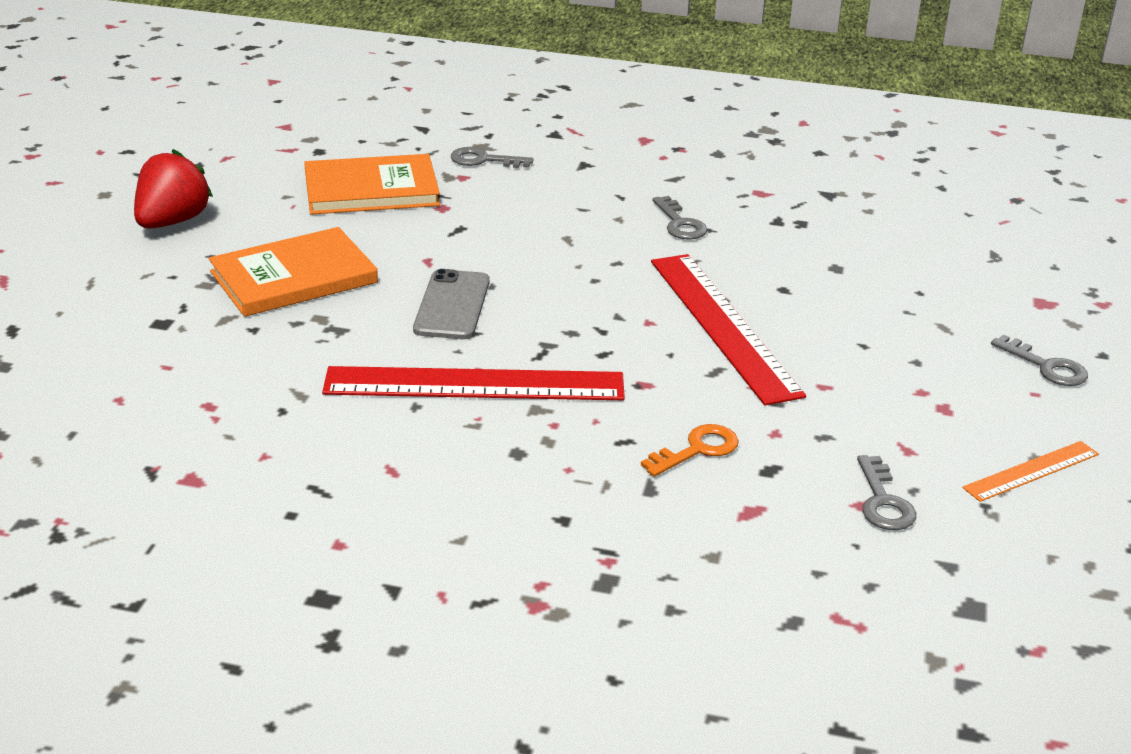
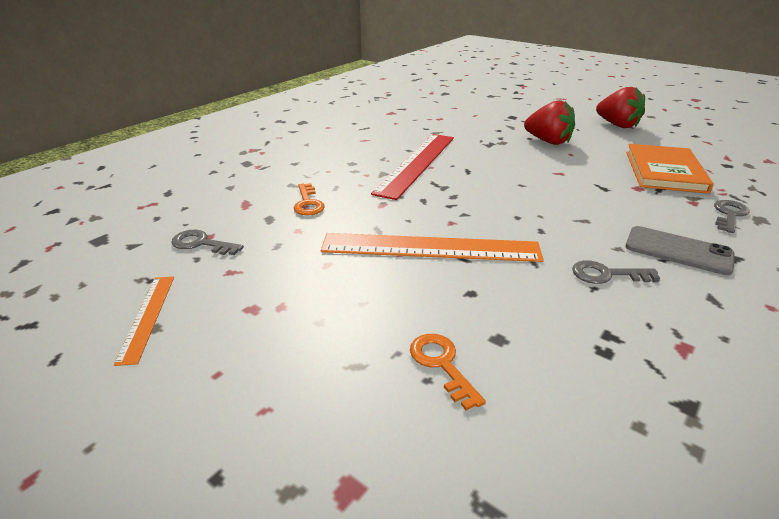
camera: 115 degrees right, 0 degrees up
orange book [209,227,378,317] -> red strawberry [524,100,575,145]
grey phone [413,269,490,339] -> grey phone moved to [626,226,734,275]
red ruler [651,254,806,405] -> orange ruler [321,233,544,262]
grey key [991,334,1088,386] -> none
none -> orange key [410,334,486,410]

